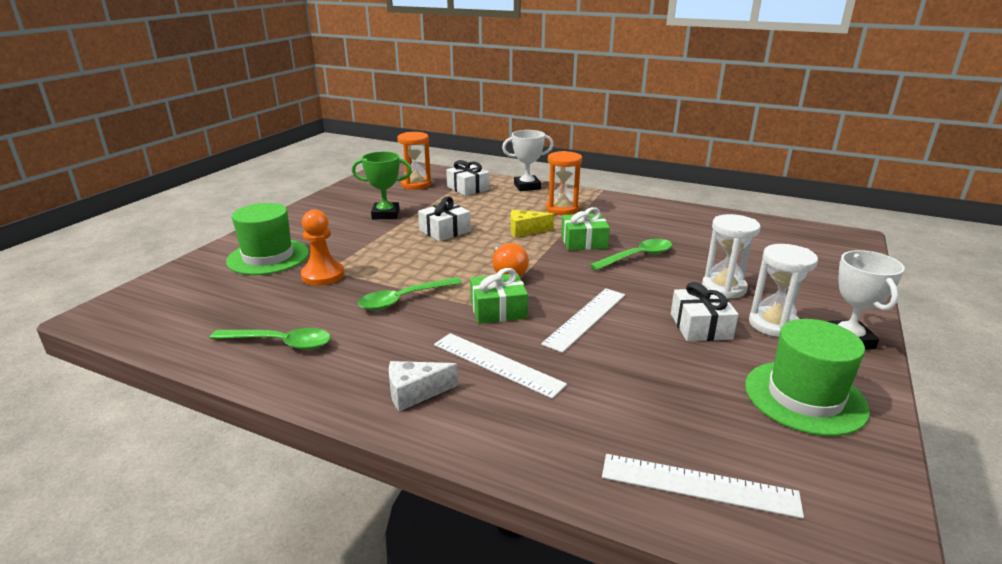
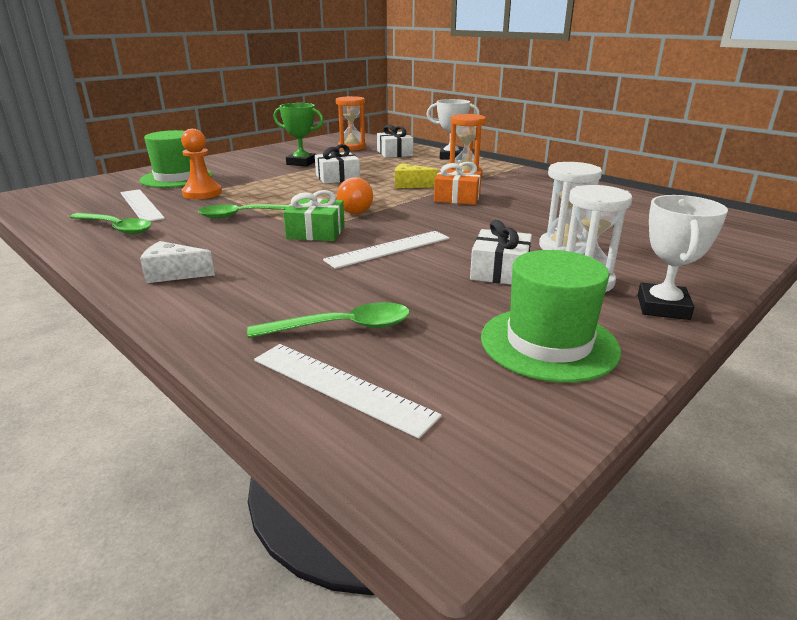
camera: 20 degrees right, 0 degrees up
white ruler [434,333,567,399] -> white ruler moved to [120,189,165,222]
green gift [561,207,610,250] -> orange gift [434,162,482,205]
green spoon [590,239,672,270] -> green spoon moved to [247,302,410,338]

